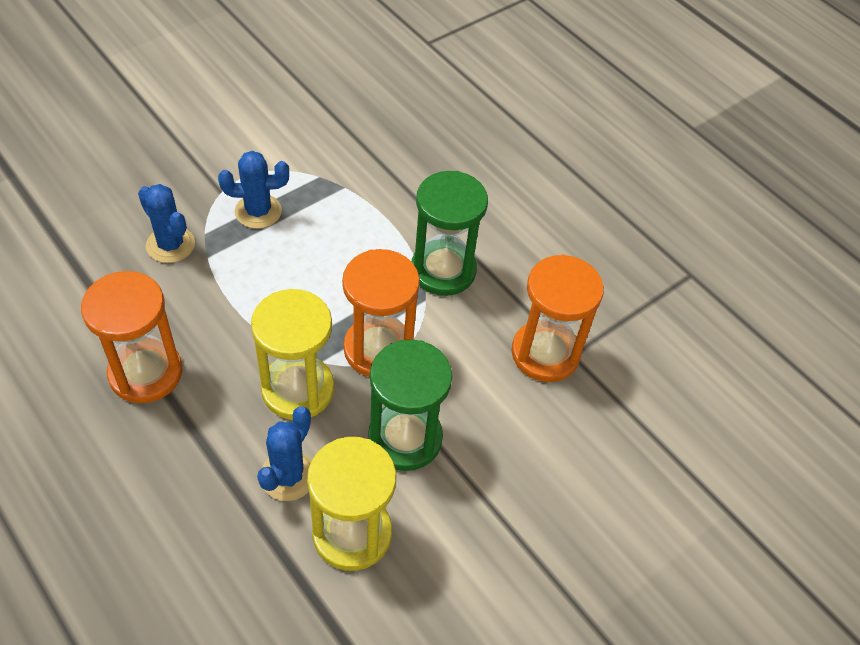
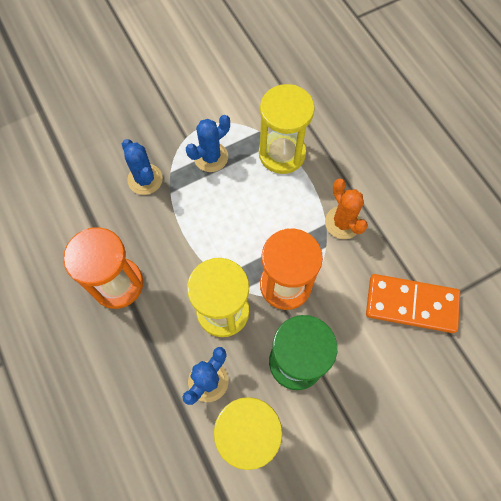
camera: 15 degrees right, 15 degrees up
blue cactus [218,151,289,229] -> blue cactus turned 45 degrees counterclockwise [186,115,230,172]
green hourglass [412,171,488,296] -> orange cactus [325,179,368,239]
orange hourglass [512,254,604,382] -> orange domino [366,274,460,333]
none -> yellow hourglass [259,84,315,174]

